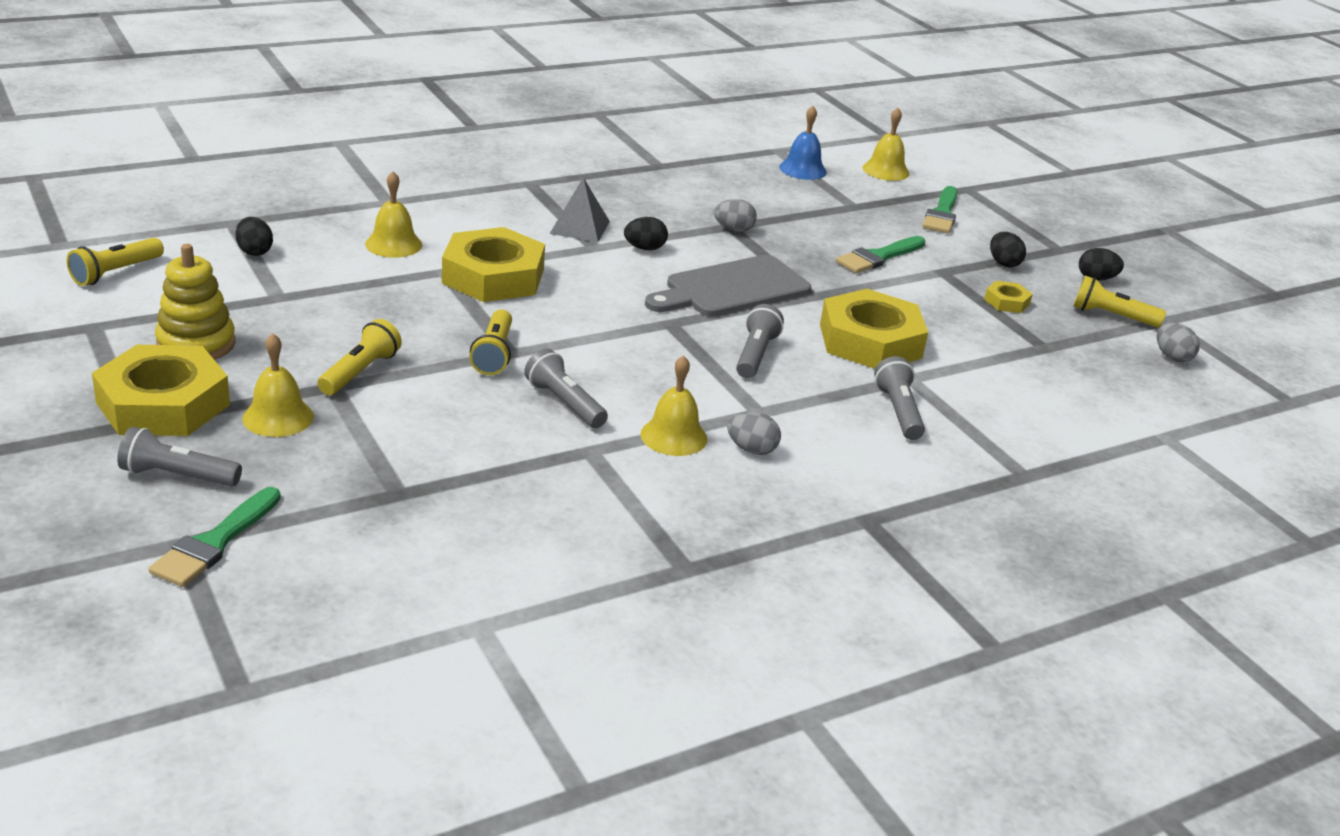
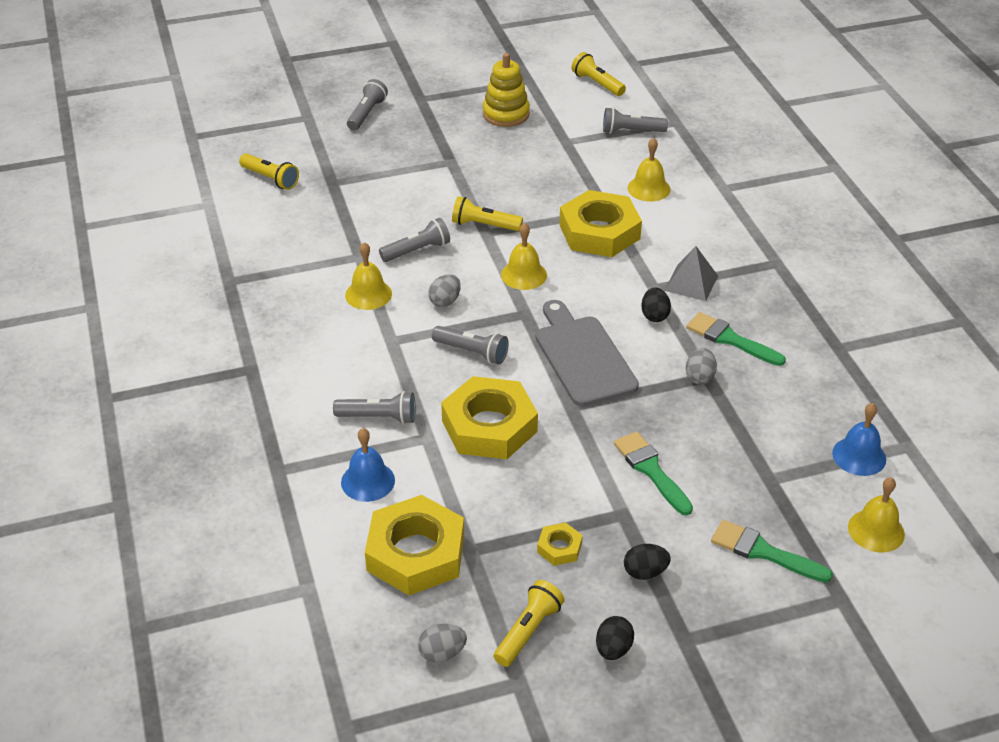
camera: 105 degrees right, 10 degrees up
yellow nut [92,344,230,436] -> yellow nut moved to [365,495,464,595]
green brush [149,487,281,587] -> green brush moved to [686,312,786,366]
black egg [235,217,273,256] -> grey flashlight [603,107,668,134]
yellow bell [242,333,314,437] -> yellow bell moved to [501,223,547,290]
yellow flashlight [317,319,402,395] -> yellow flashlight moved to [239,153,299,190]
grey egg [727,412,781,455] -> grey egg moved to [428,274,461,307]
none -> blue bell [341,428,395,502]

